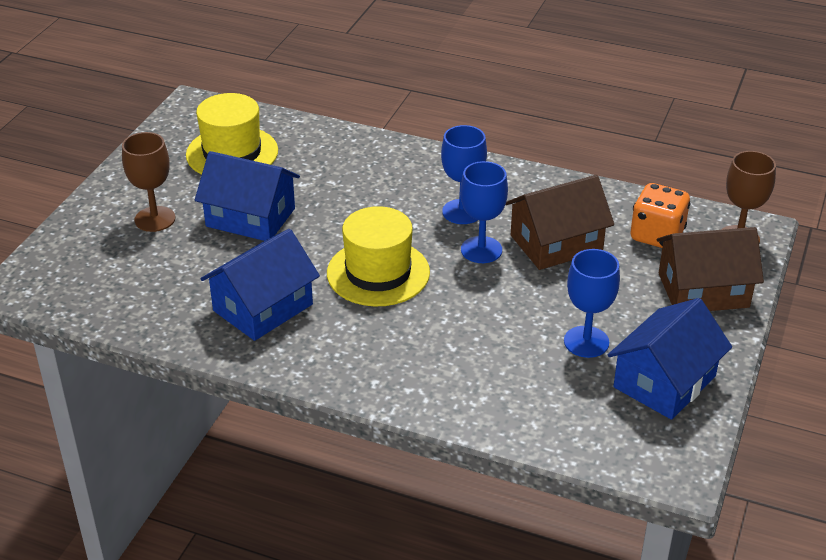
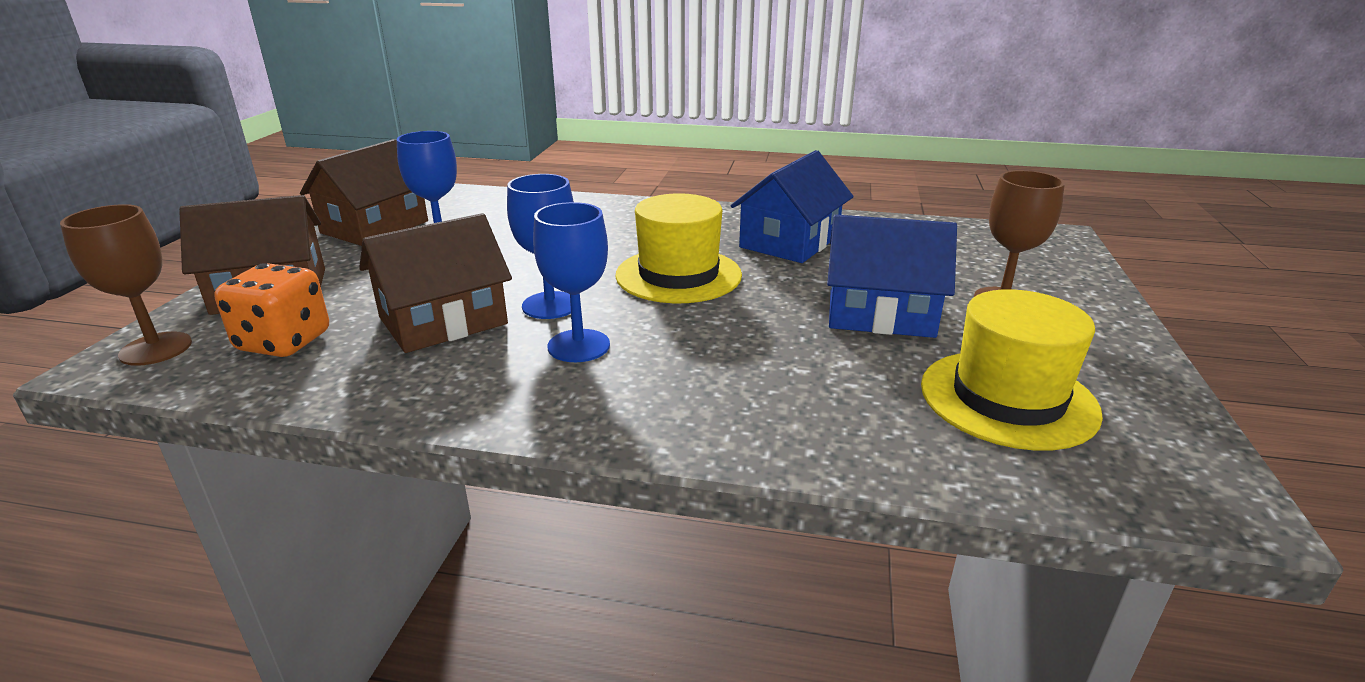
camera: 170 degrees right, 10 degrees down
blue house [608,298,732,420] -> brown house [300,139,428,246]

